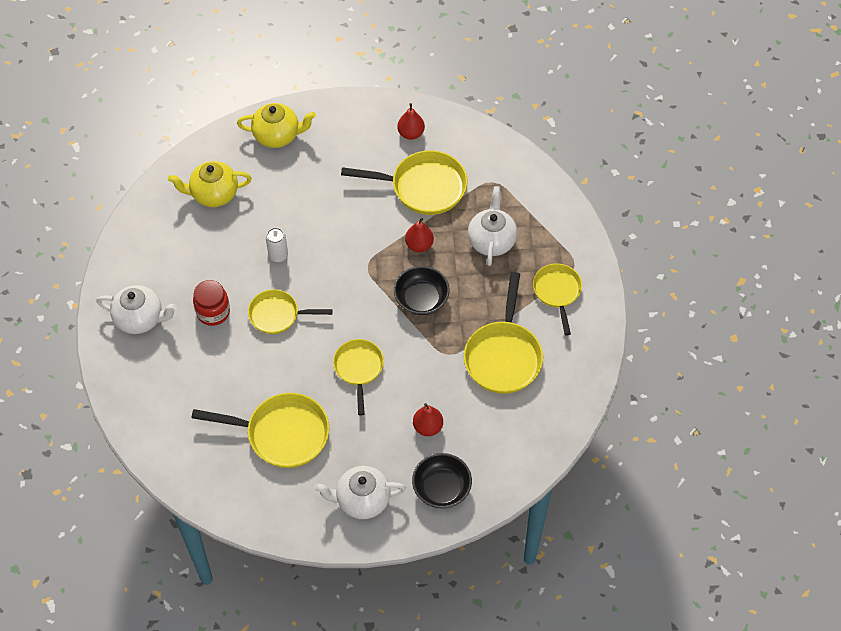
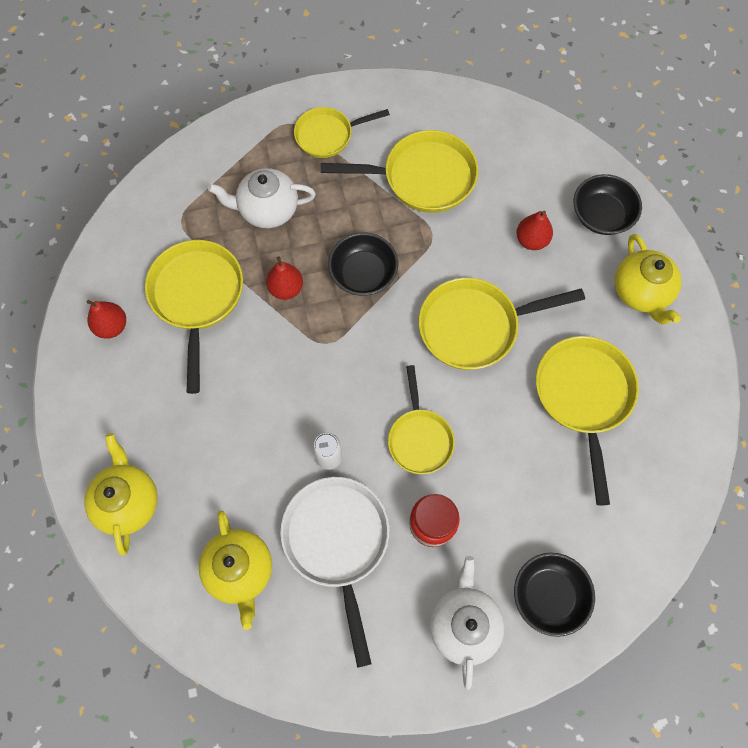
camera: 100 degrees left, 10 degrees up
white teapot [314,466,406,519] -> yellow teapot [615,234,682,324]
yellow pan [333,339,384,416] -> yellow pan [419,278,585,370], size x1.57
none -> white pan [280,477,390,668]
none -> black bowl [514,553,595,637]

